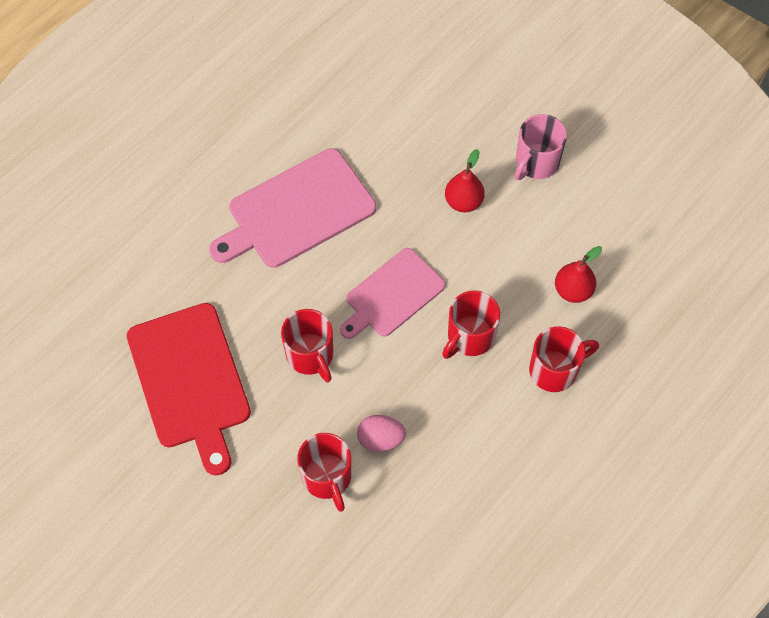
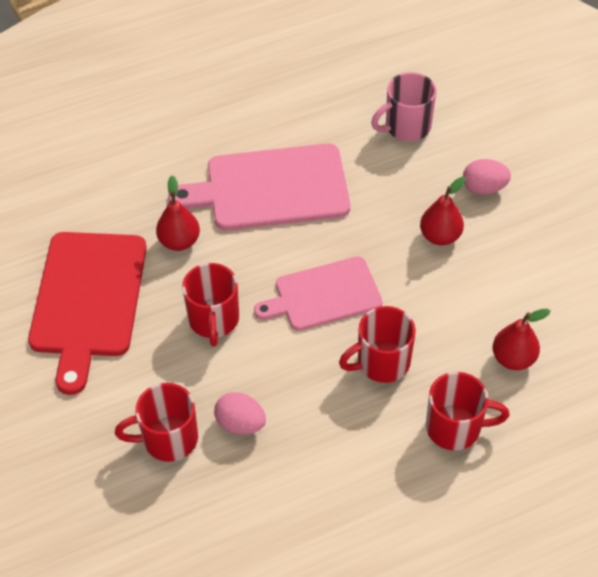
camera: 25 degrees right, 10 degrees down
red mug [297,433,351,512] -> red mug turned 75 degrees clockwise [115,383,198,462]
pink mug [515,114,567,180] -> pink mug moved to [371,72,436,141]
none -> red pear [156,175,200,251]
none -> pink egg [463,159,511,195]

